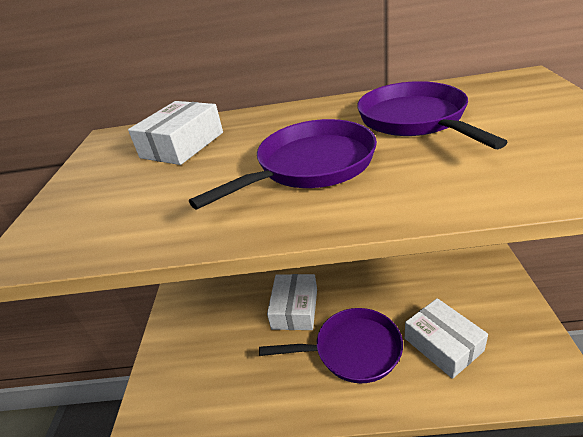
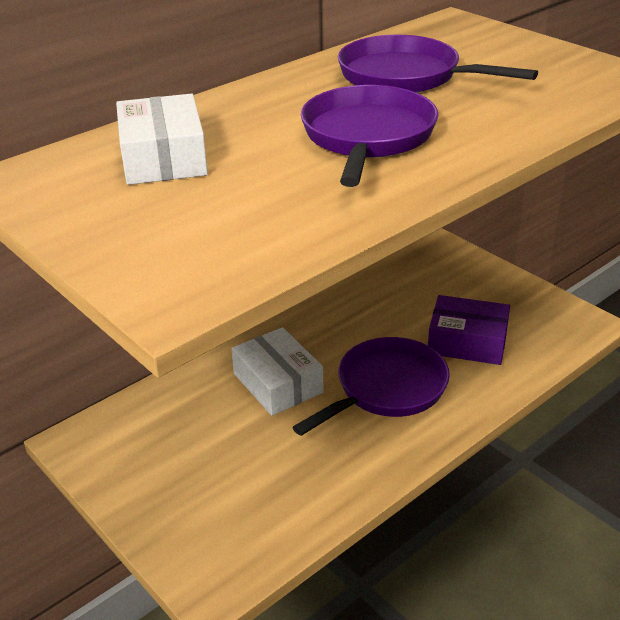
camera: 45 degrees left, 0 degrees up
white box [405,298,488,379] -> purple box [428,295,510,365]

